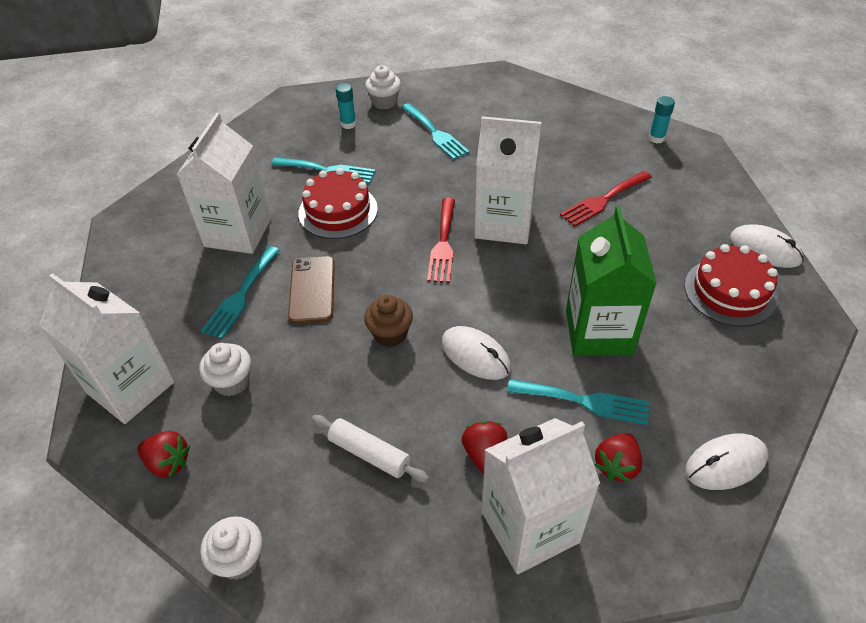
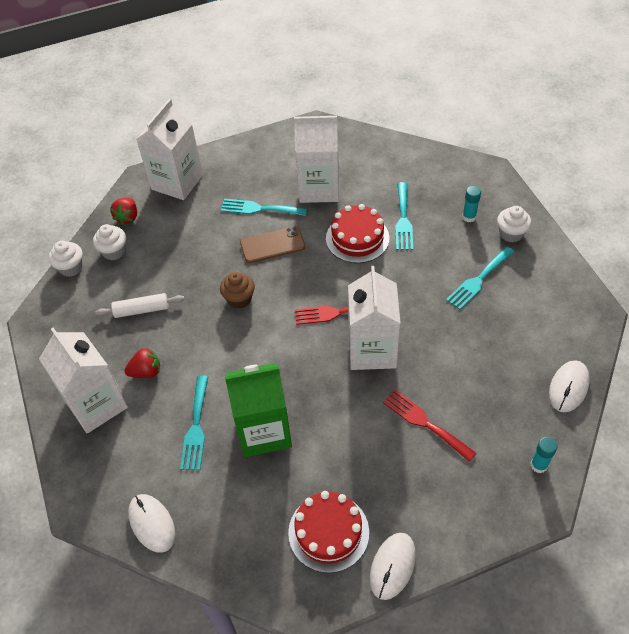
camera: 80 degrees right, 5 degrees up
white cupcake [199,343,251,396] -> white cupcake moved to [93,224,126,260]
white rolling pin [312,415,429,482] -> white rolling pin turned 60 degrees clockwise [95,293,185,318]
white mouse [441,326,511,380] -> white mouse moved to [549,360,590,412]
red strawberry [594,433,642,482] -> none

